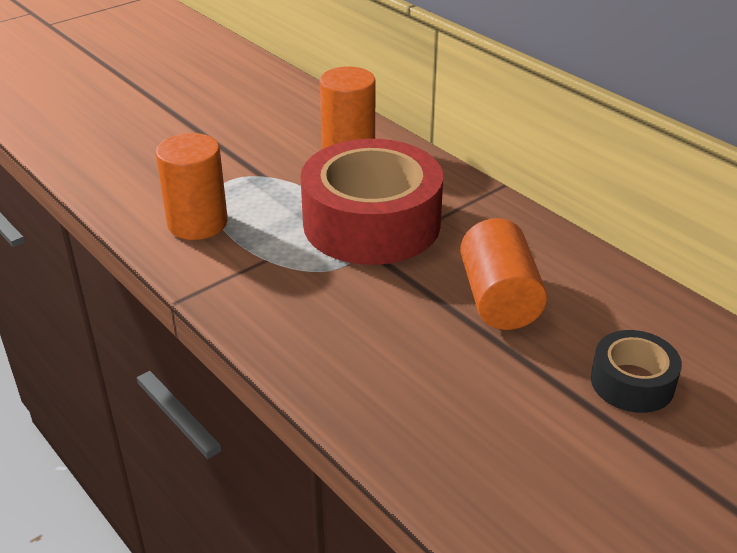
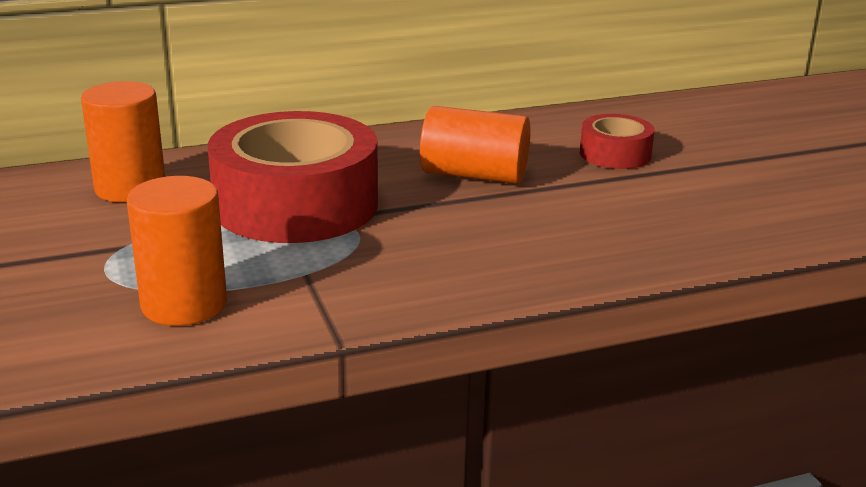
camera: 70 degrees left, 10 degrees down
black tape [591,330,682,413] -> red tape [580,114,655,169]

